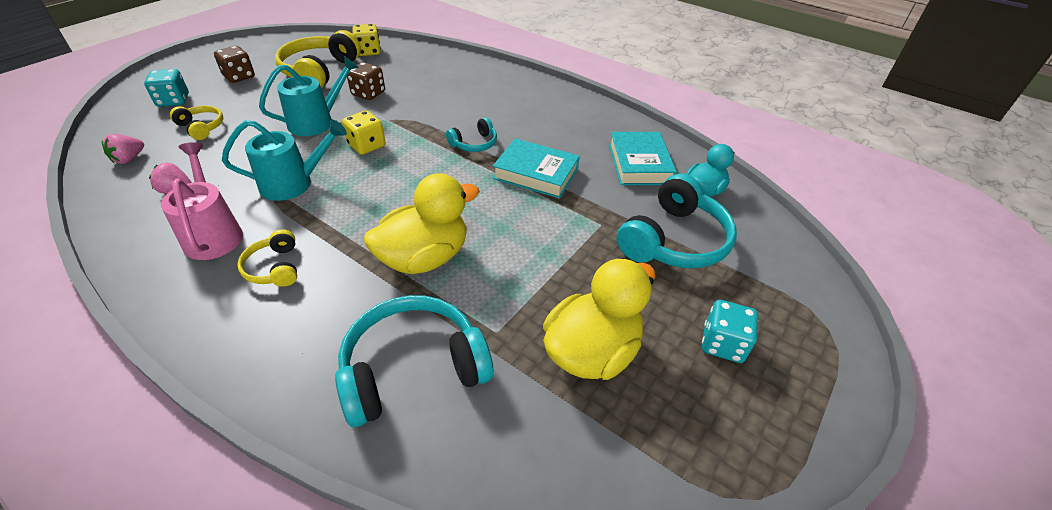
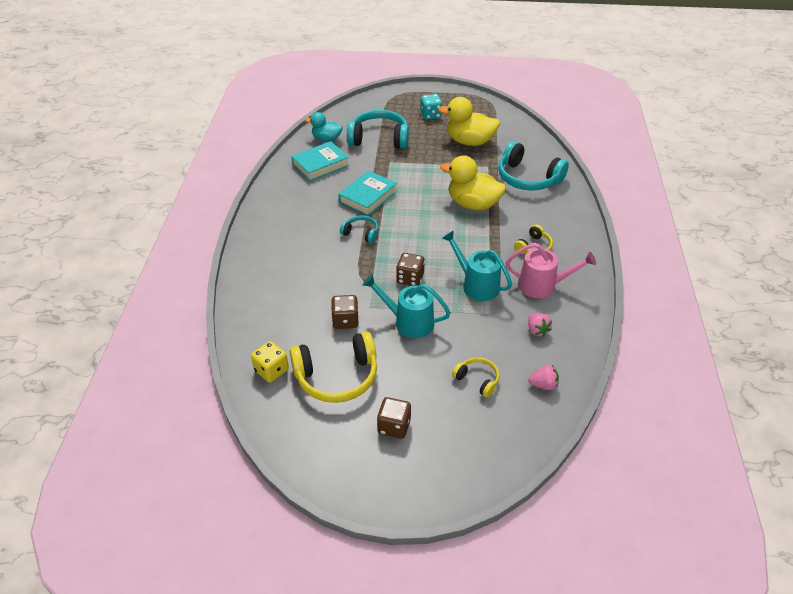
camera: 120 degrees left, 0 degrees up
turquoise dice [144,69,189,107] -> none
pink watering can [161,142,243,260] -> pink watering can turned 120 degrees counterclockwise [506,243,596,298]
yellow headphones [170,105,224,140] -> yellow headphones turned 120 degrees clockwise [452,357,499,398]
yellow dice [342,110,386,155] -> brown dice [396,253,425,286]
turquoise book [493,138,580,199] -> turquoise book turned 45 degrees clockwise [339,171,397,216]

